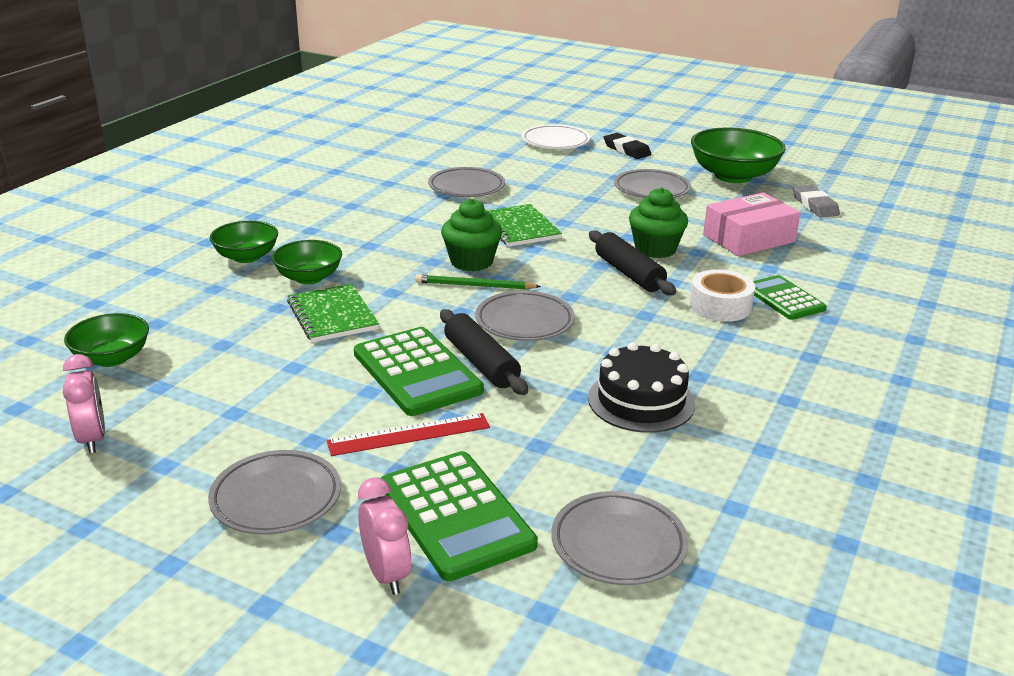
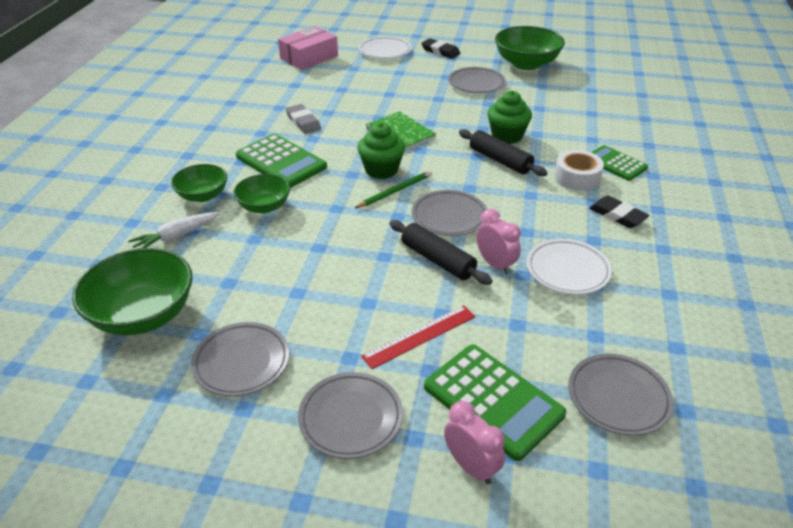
camera: 15 degrees left, 10 degrees up
pink clock [63,354,105,453] -> pink clock moved to [477,209,521,275]
green bowl [64,313,149,367] -> green bowl [72,248,193,336], size x1.67
green notebook [287,284,379,342] -> none
green calculator [354,327,484,416] -> green calculator moved to [236,134,327,188]
green pencil [415,274,541,290] -> green pencil turned 150 degrees clockwise [355,170,432,208]
grey plate [428,167,505,197] -> grey plate moved to [191,322,289,396]
black cake [588,342,695,433] -> white plate [527,239,612,294]
pink box [703,193,801,256] -> pink box moved to [278,26,338,70]
grey eraser [793,185,840,218] -> grey eraser moved to [286,104,321,134]
none -> white carrot [128,212,220,248]
none -> black eraser [589,196,650,228]

